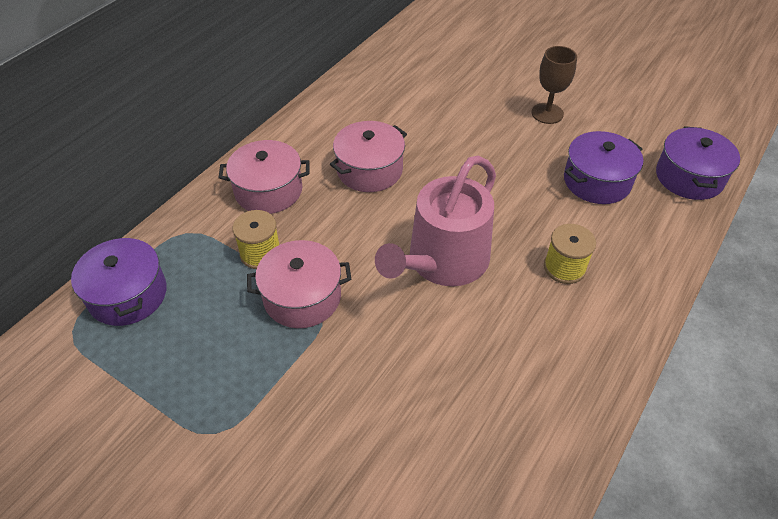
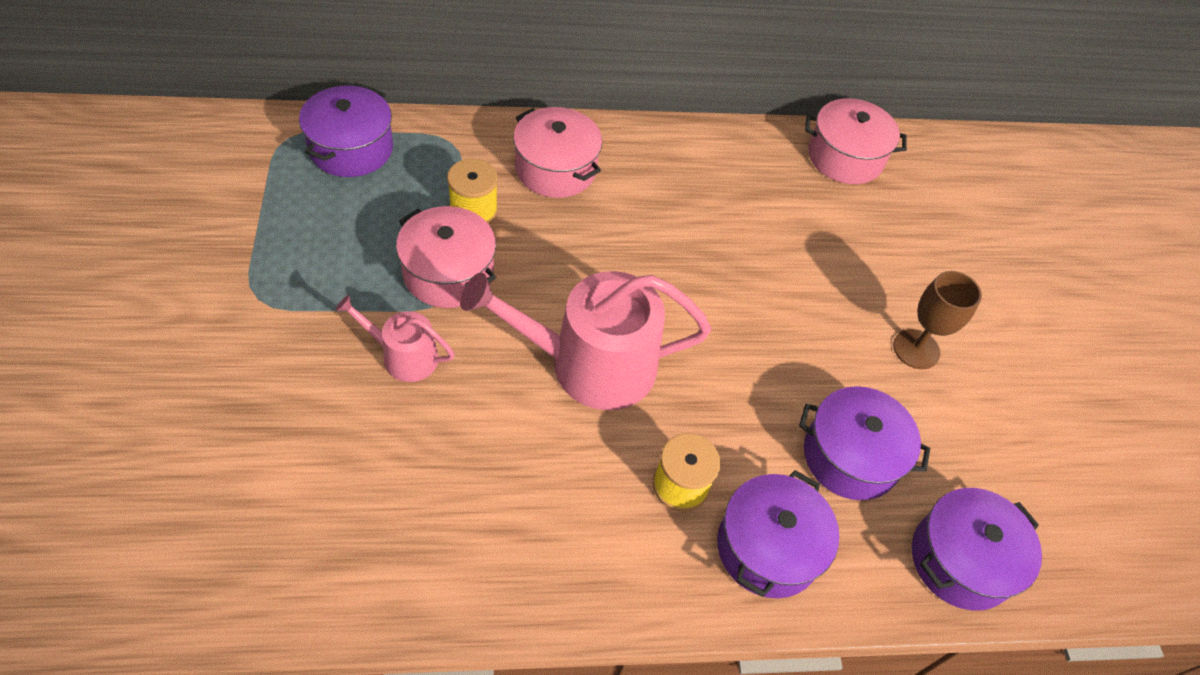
camera: 45 degrees right, 5 degrees up
pink pot [330,121,407,192] -> pink pot moved to [805,98,907,184]
none -> pink watering can [335,295,455,382]
none -> purple pot [717,470,839,598]

